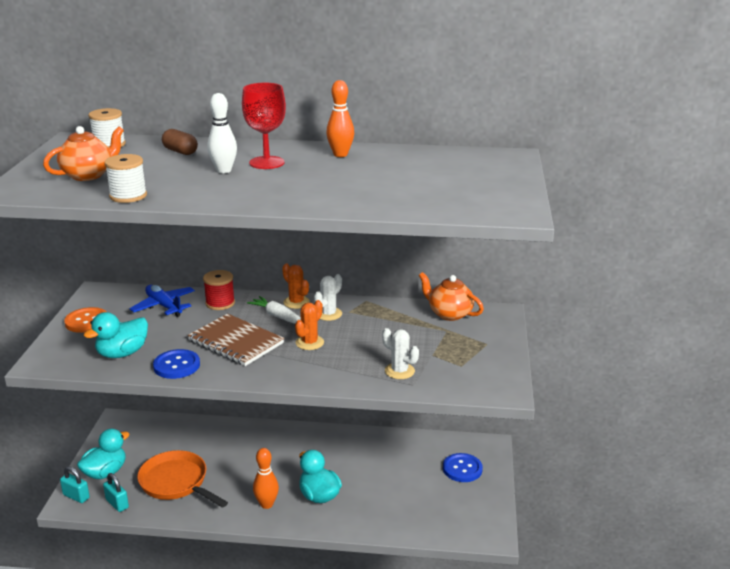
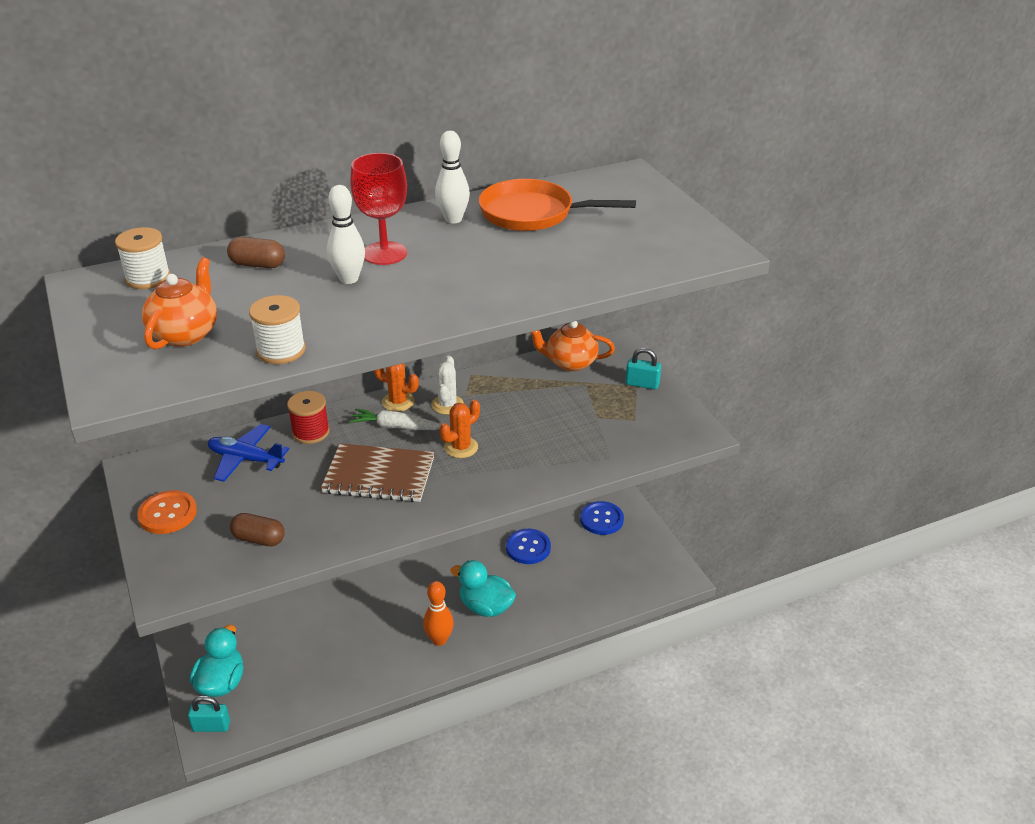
camera: 30 degrees left, 10 degrees up
turquoise duck [83,312,148,358] -> brown capsule [230,513,285,546]
turquoise padlock [103,473,129,512] -> turquoise padlock moved to [625,348,661,390]
orange pan [137,450,228,508] -> orange pan moved to [478,179,636,231]
blue button [153,349,200,379] -> blue button moved to [506,529,551,564]
orange cactus [295,300,324,350] -> orange cactus turned 45 degrees clockwise [440,400,480,458]
orange bowling pin [326,80,354,157] -> white bowling pin [435,131,470,223]
white cactus [382,328,419,379] -> none

